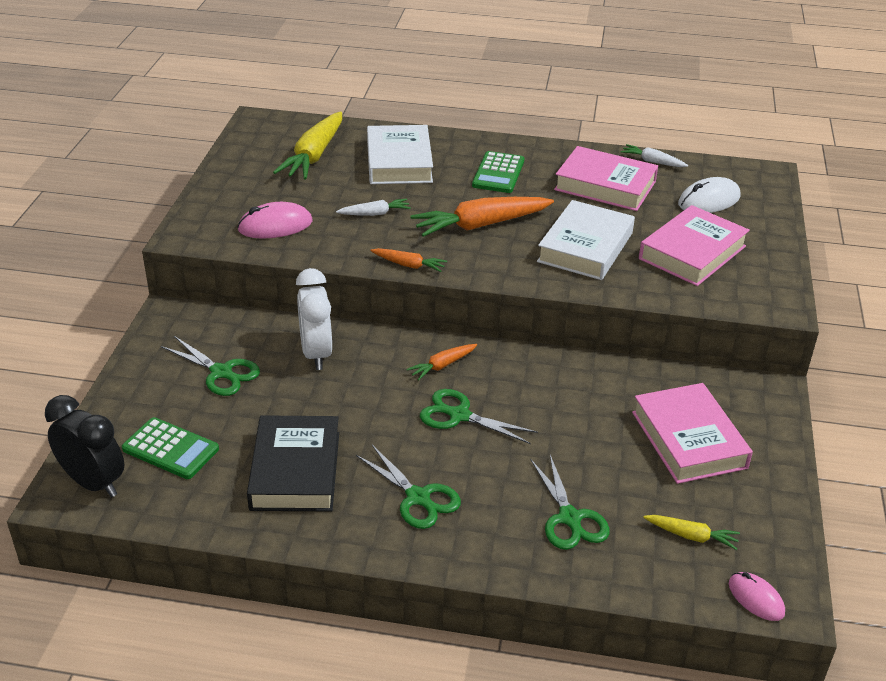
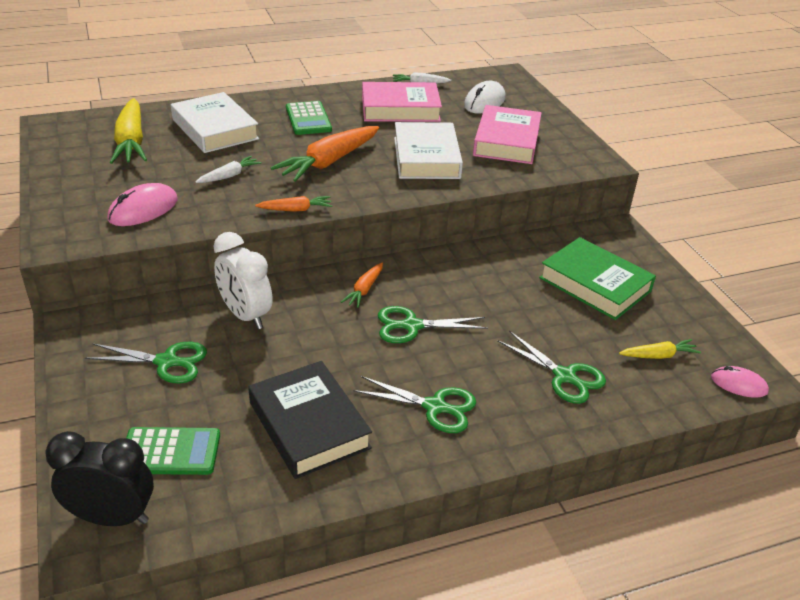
camera: 30 degrees left, 0 degrees up
pink book [632,383,753,484] -> green book [539,237,656,320]

